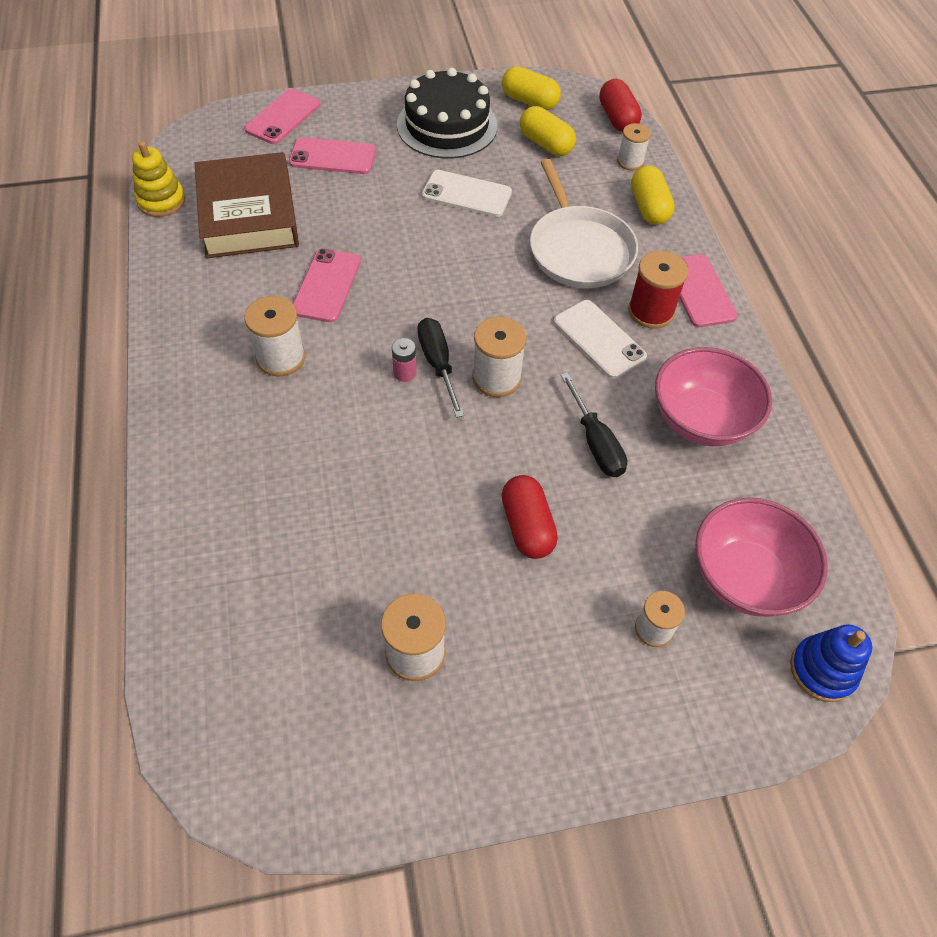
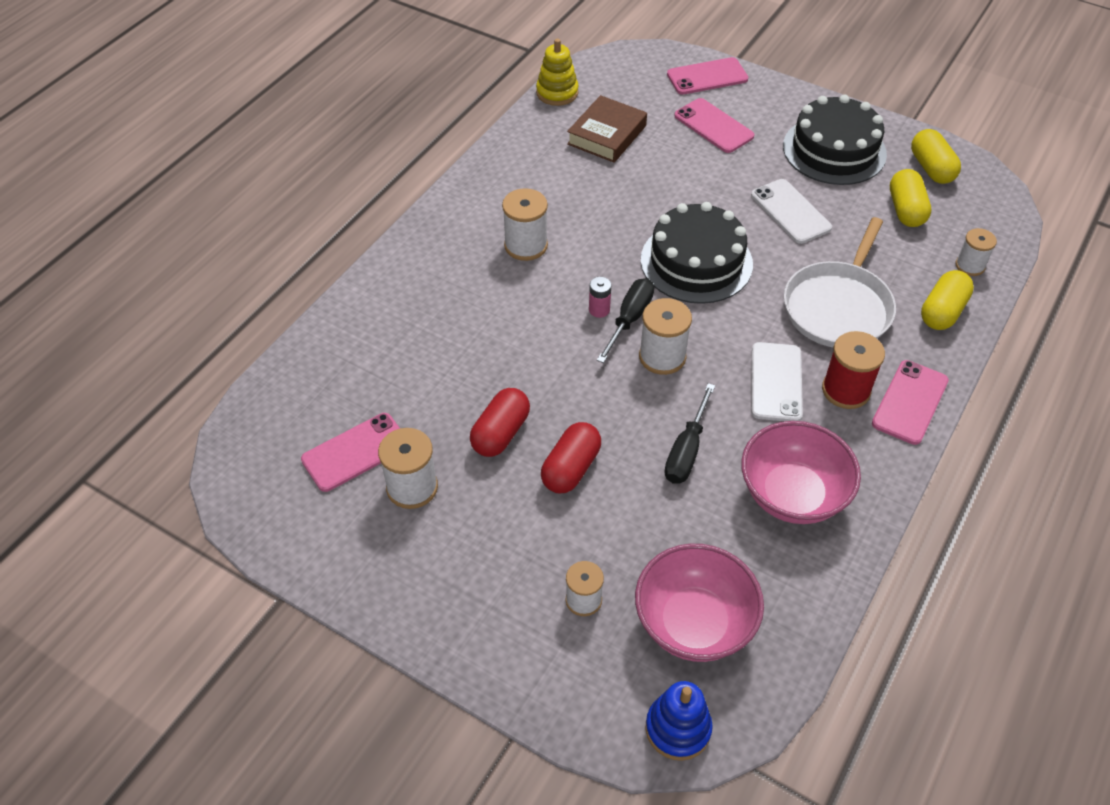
camera: 45 degrees right, 5 degrees down
brown book [195,152,299,258] -> brown book [567,95,647,163], size x0.66
pink phone [293,248,361,322] -> pink phone moved to [301,413,400,492]
red capsule [599,79,642,132] -> red capsule moved to [470,388,530,457]
none -> black cake [641,202,753,304]

